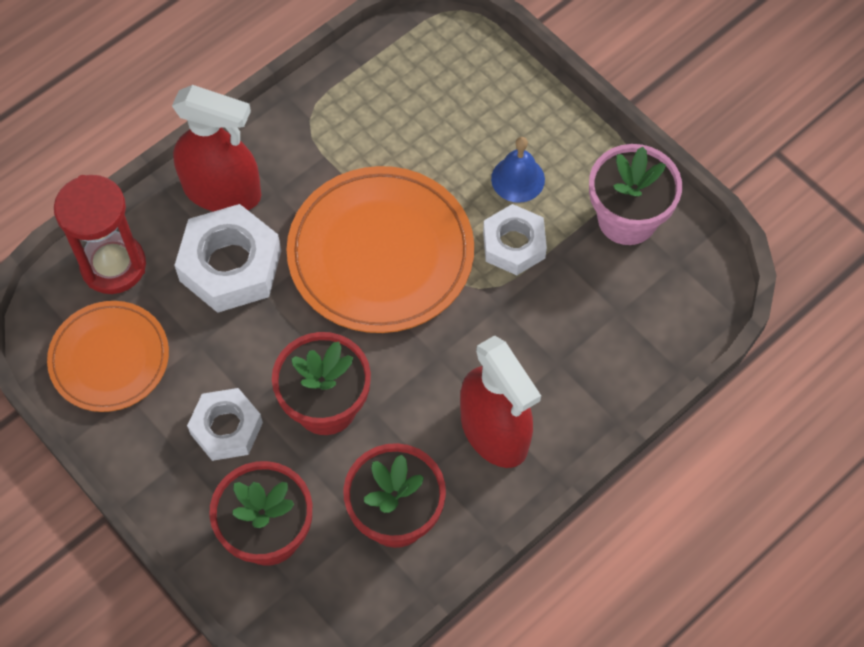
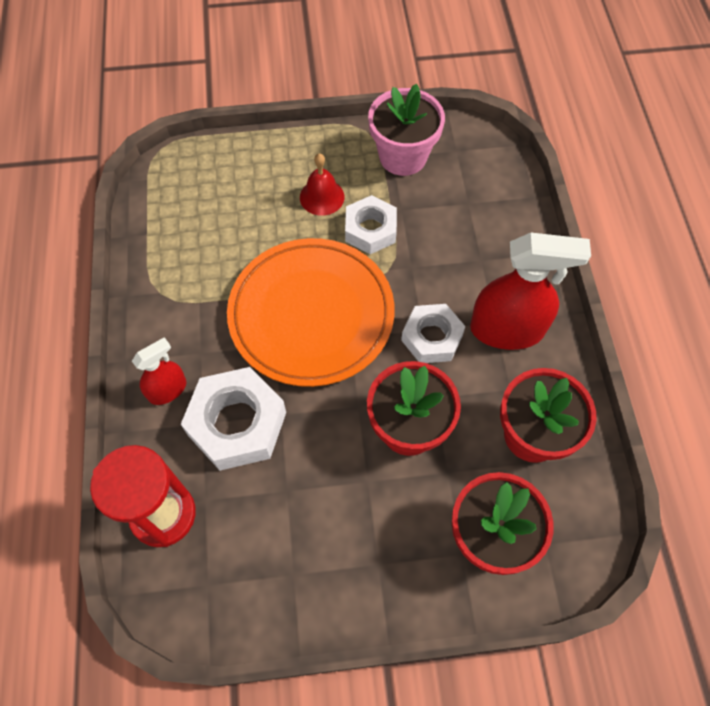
camera: 55 degrees left, 0 degrees up
orange plate [47,301,169,412] -> none
red spray bottle [172,85,261,212] -> red spray bottle [132,337,186,405], size x0.54
white nut [187,388,263,461] -> white nut moved to [401,304,466,363]
blue bell [491,137,545,203] -> red bell [300,153,345,216]

